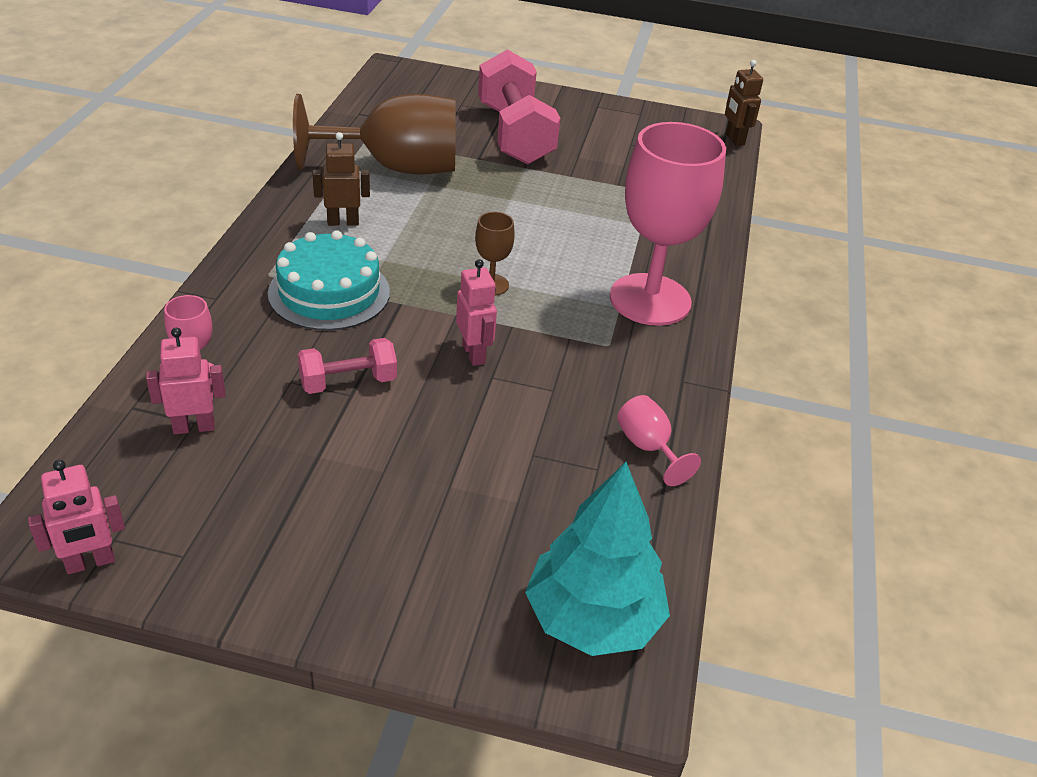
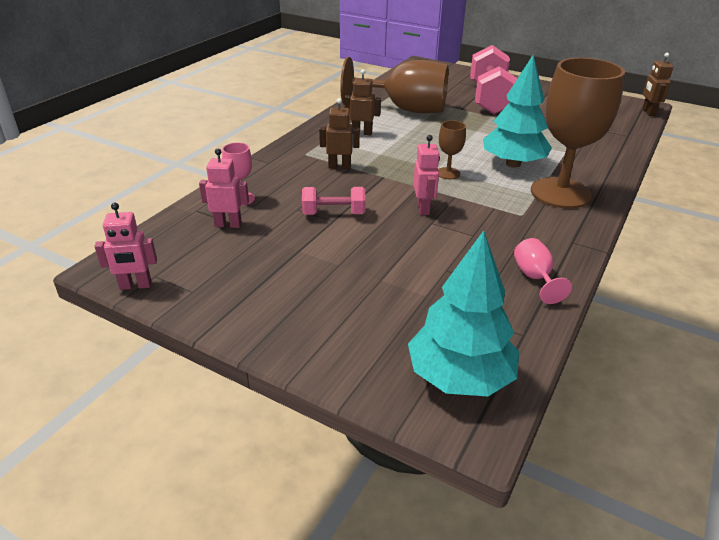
camera: 20 degrees right, 5 degrees down
turquoise cake [268,230,390,331] -> brown robot [319,98,360,169]
pink goblet [610,122,726,326] -> brown goblet [531,58,625,209]
none -> turquoise tree [483,55,552,168]

